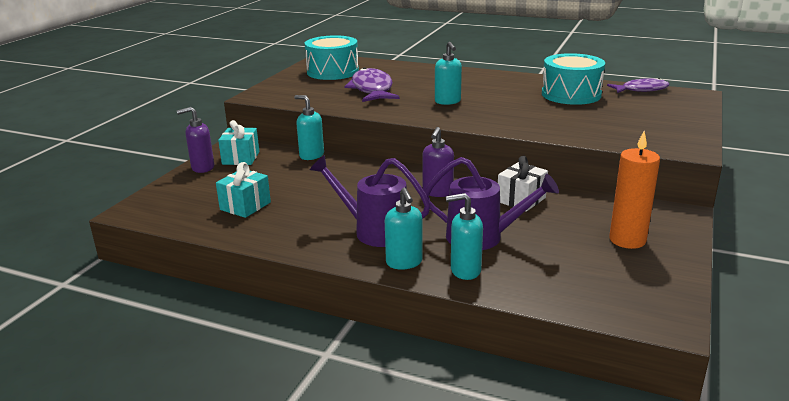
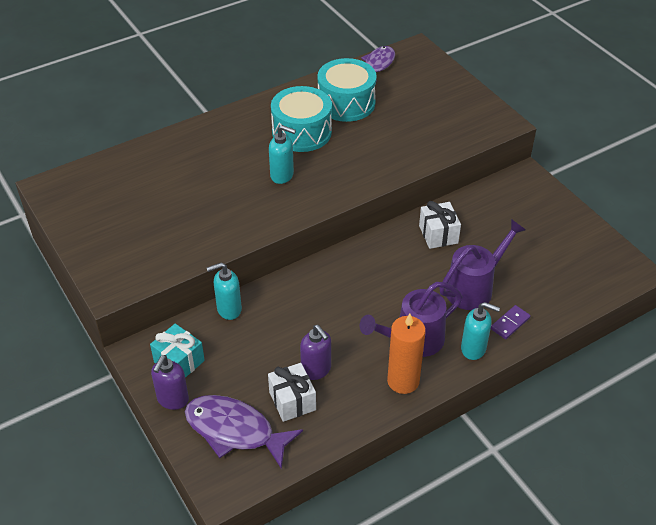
camera: 55 degrees left, 20 degrees up
turquoise gift [216,162,271,218] -> white gift [268,363,316,422]
turquoise drum [305,35,359,80] -> turquoise drum moved to [271,86,332,152]
purple fish [344,67,400,102] -> purple fish moved to [185,395,303,469]
purple soap dispenser [422,127,454,197] -> purple soap dispenser moved to [300,325,331,380]
turquoise soap dispenser [446,193,483,280] -> purple domino [491,305,531,339]
orange candle [609,131,660,249] -> orange candle moved to [387,314,426,394]

